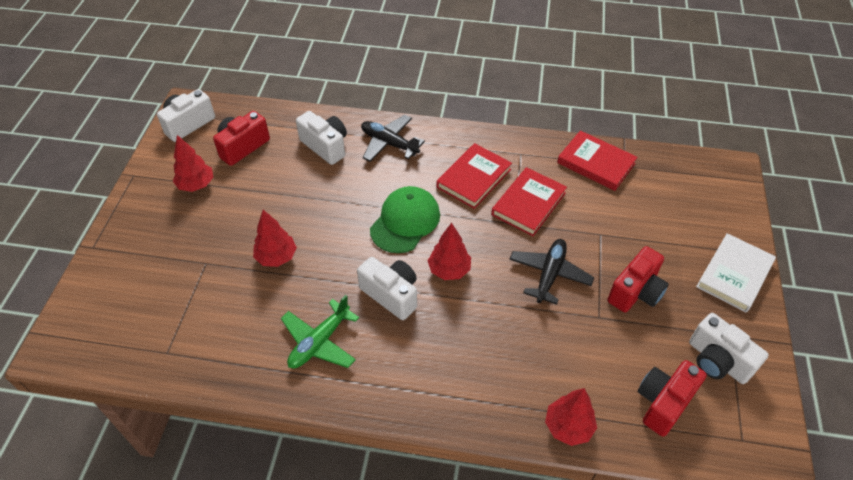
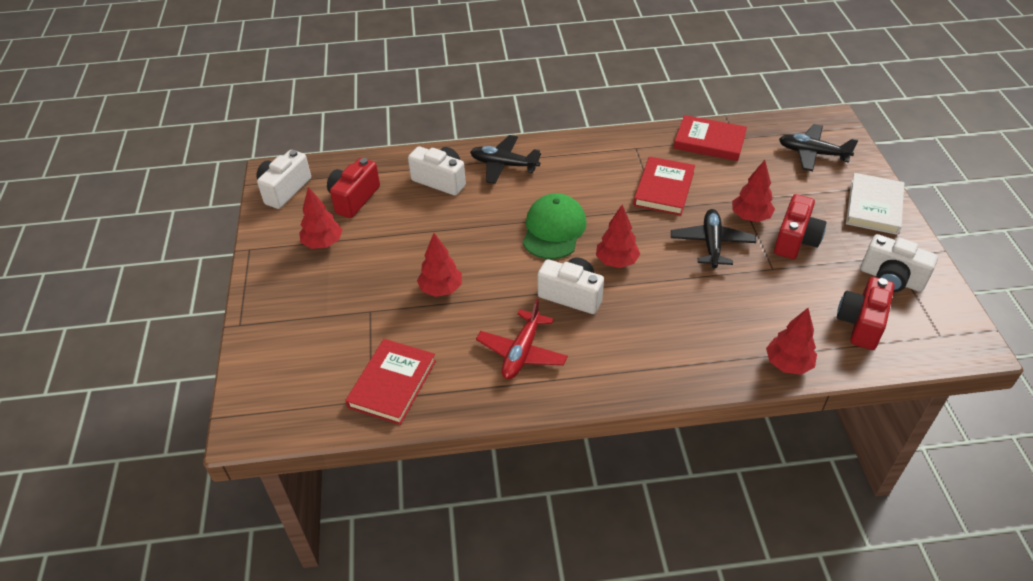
camera: 15 degrees left, 5 degrees down
green plane [281,295,359,369] -> red plane [476,299,568,379]
red book [436,143,512,209] -> red book moved to [345,339,436,425]
none -> red tree [732,160,775,222]
none -> black plane [779,124,858,171]

